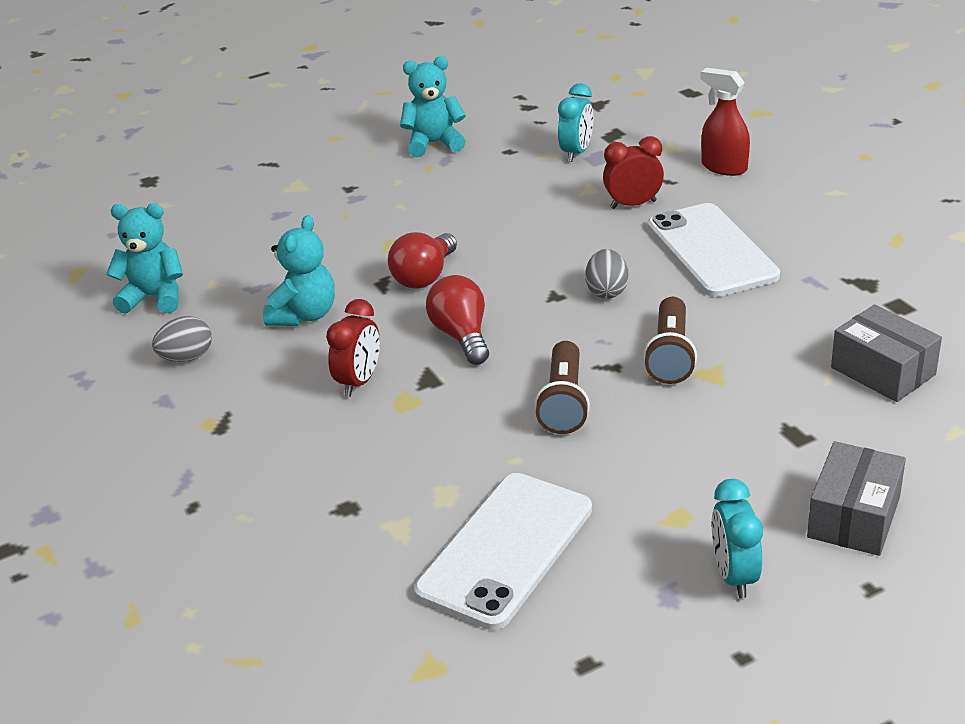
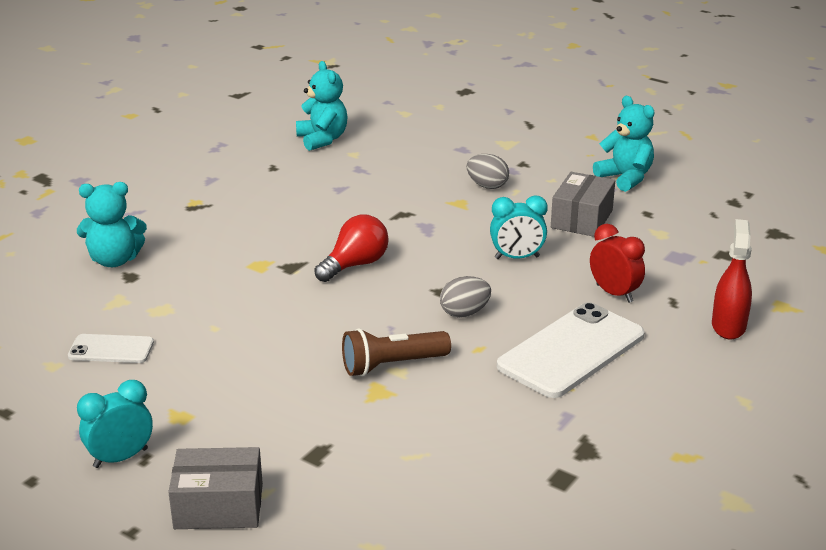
camera: 60 degrees right, 5 degrees down
grey egg [152,316,212,362] -> grey egg moved to [467,154,509,189]
turquoise teddy bear [263,215,335,326] -> turquoise teddy bear moved to [77,182,147,267]
red clock [326,299,380,397] -> none
red light bulb [388,232,457,289] -> none
white phone [414,473,592,630] -> white phone [68,334,154,363], size x0.52
brown flashlight [534,341,590,434] -> none
turquoise clock [558,83,593,162] -> turquoise clock moved to [490,195,547,259]
grey box [831,304,942,402] -> grey box moved to [551,172,615,237]

